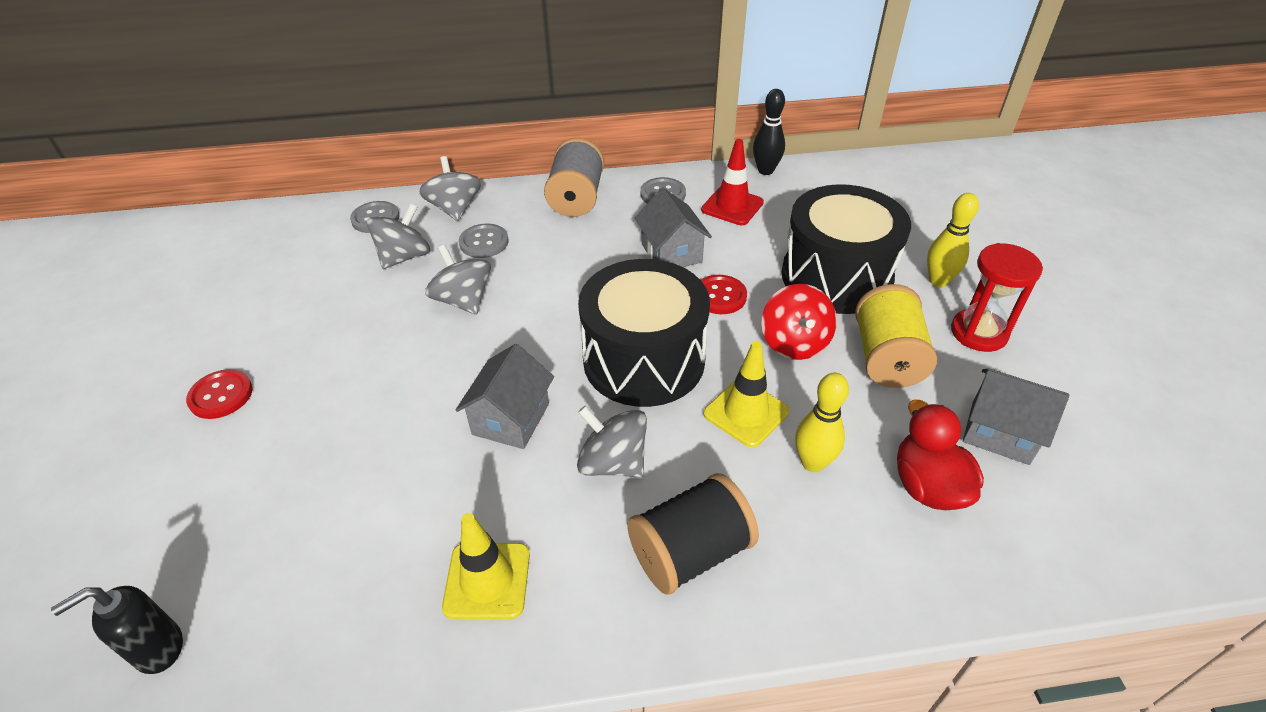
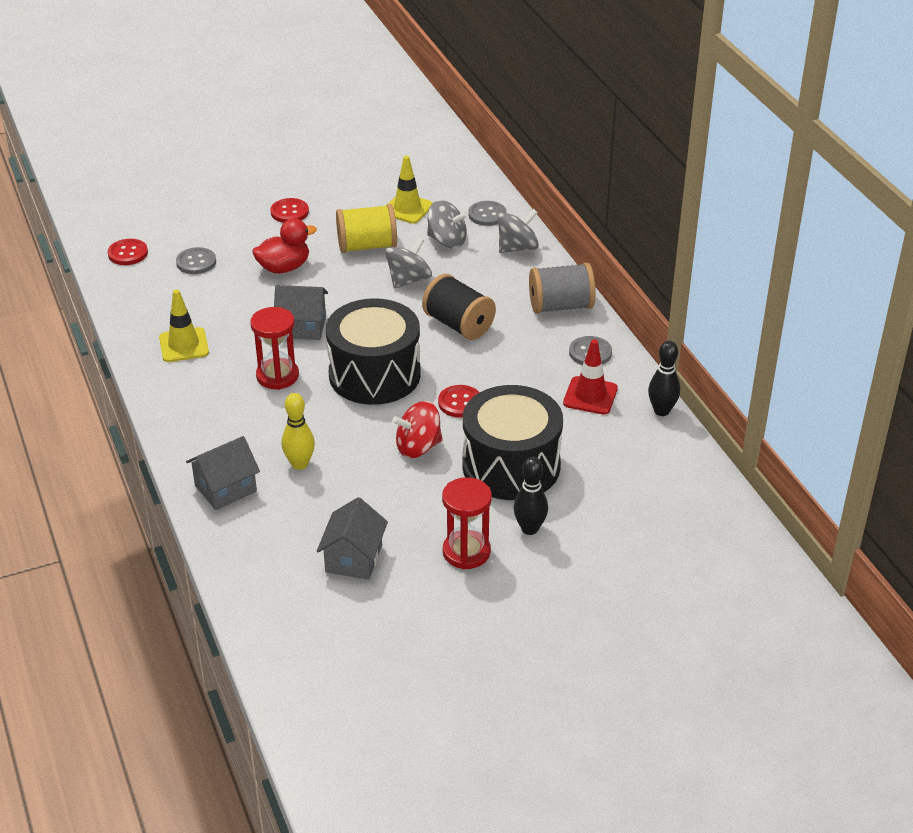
camera: 75 degrees right, 5 degrees down
black soap dispenser [51,586,183,674] -> red button [108,239,148,265]
grey button [459,224,509,258] -> grey button moved to [176,247,216,274]
grey spinning top [577,406,647,478] -> red hourglass [250,307,299,390]
black spool [627,473,759,595] -> black spool moved to [422,274,496,340]
grey house [635,188,712,267] -> grey house moved to [186,436,260,510]
yellow traffic cone [703,341,789,448] -> yellow traffic cone moved to [386,156,433,224]
yellow spool [855,284,937,388] -> yellow spool moved to [336,204,397,253]
red duck [897,400,984,510] -> red duck moved to [252,218,317,274]
yellow bowling pin [927,193,979,287] -> black bowling pin [514,457,548,535]

